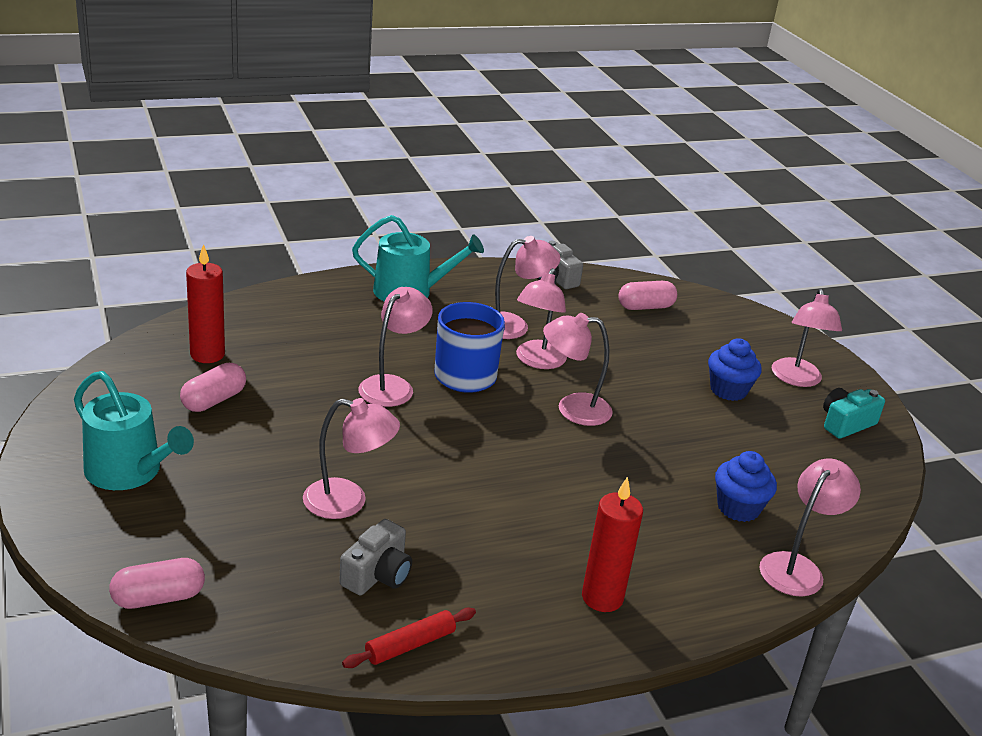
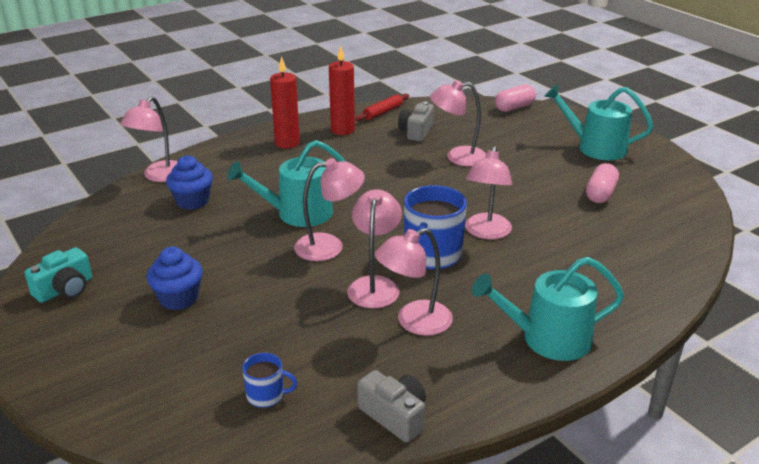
camera: 170 degrees right, 0 degrees up
red candle [186,244,225,363] -> red candle moved to [329,46,355,135]
pink capsule [618,281,677,310] -> blue mug [242,353,297,408]
pink lamp [772,288,842,387] -> none
none -> turquoise watering can [227,140,346,227]

